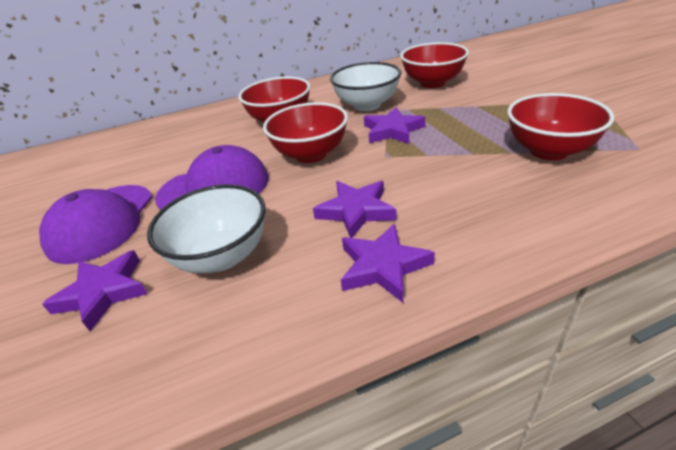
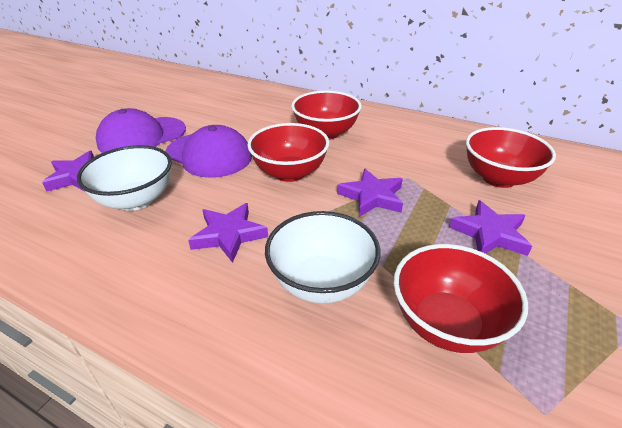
camera: 45 degrees right, 0 degrees up
white bowl [330,62,401,111] -> white bowl moved to [265,211,380,303]
purple star [341,224,435,303] -> purple star moved to [449,200,532,256]

